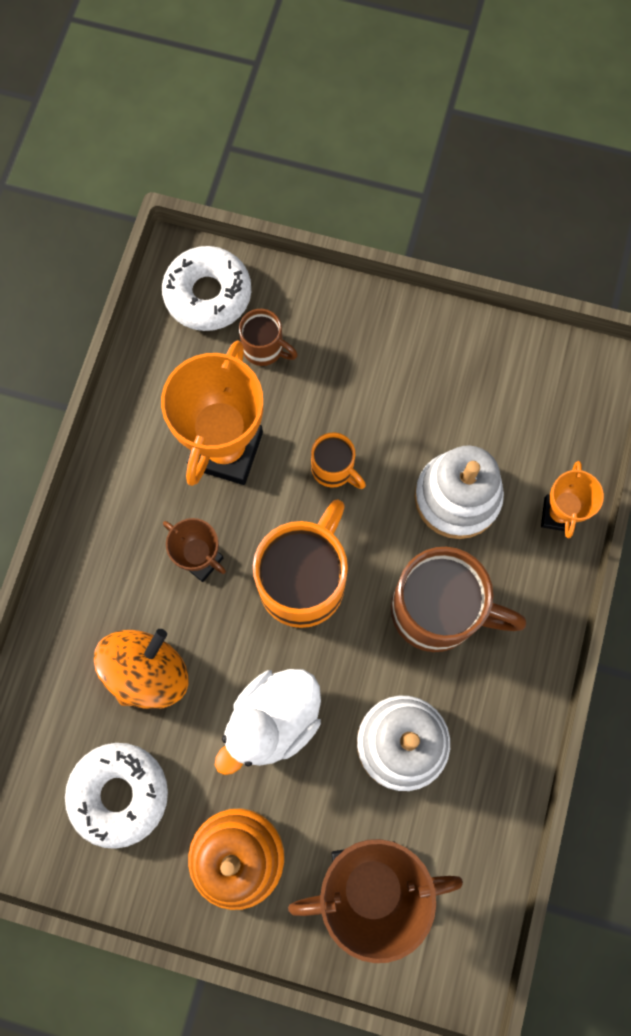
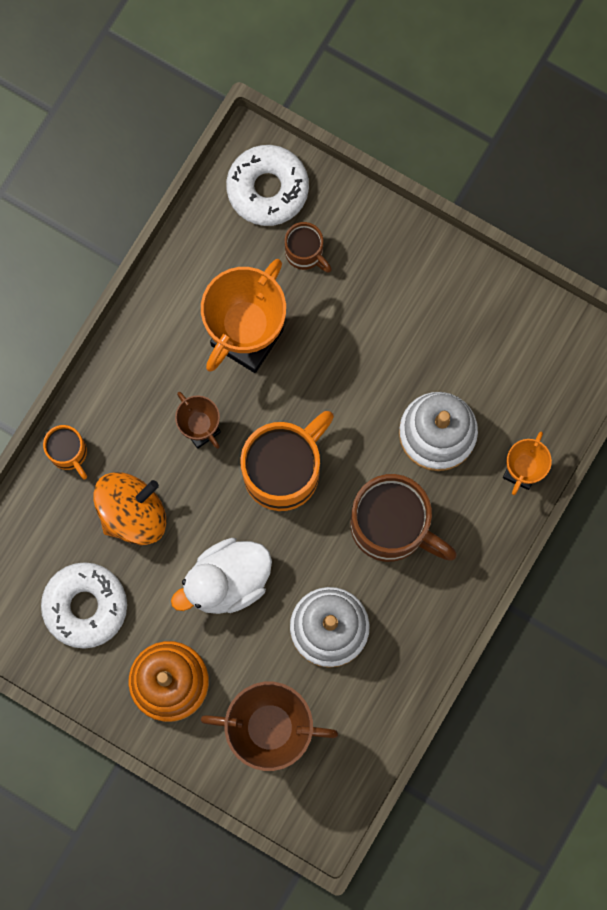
camera: 15 degrees right, 5 degrees up
orange mug [311,432,366,489] -> orange mug moved to [43,425,87,479]

